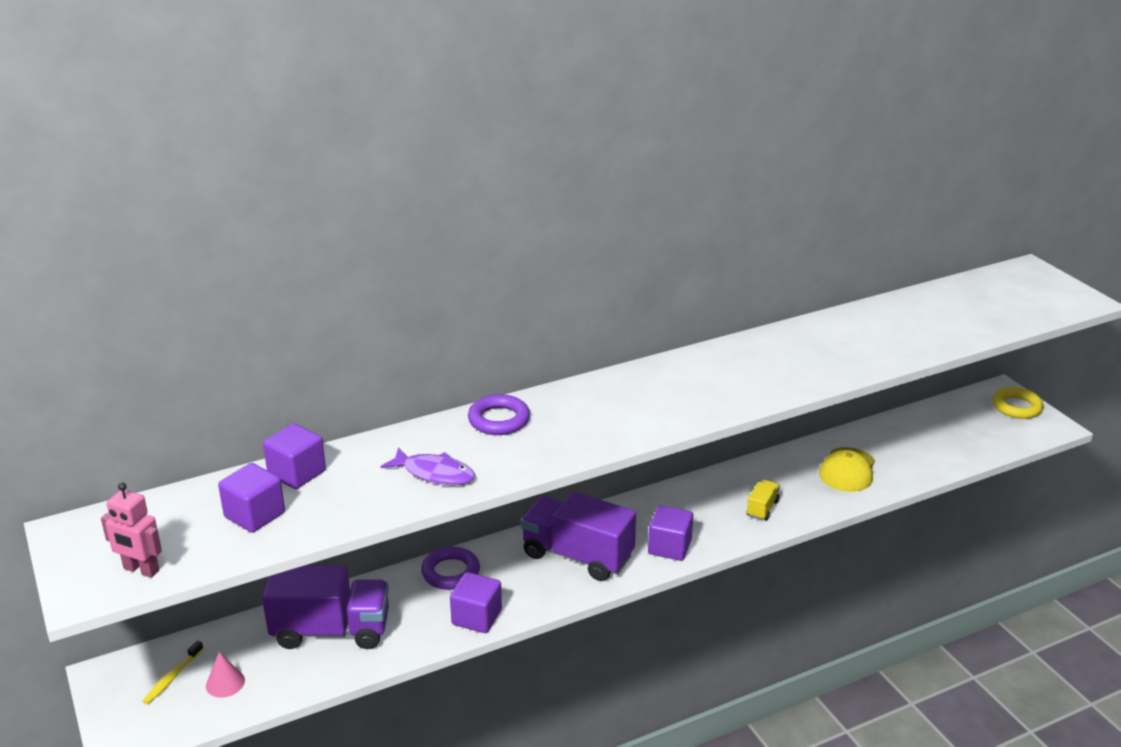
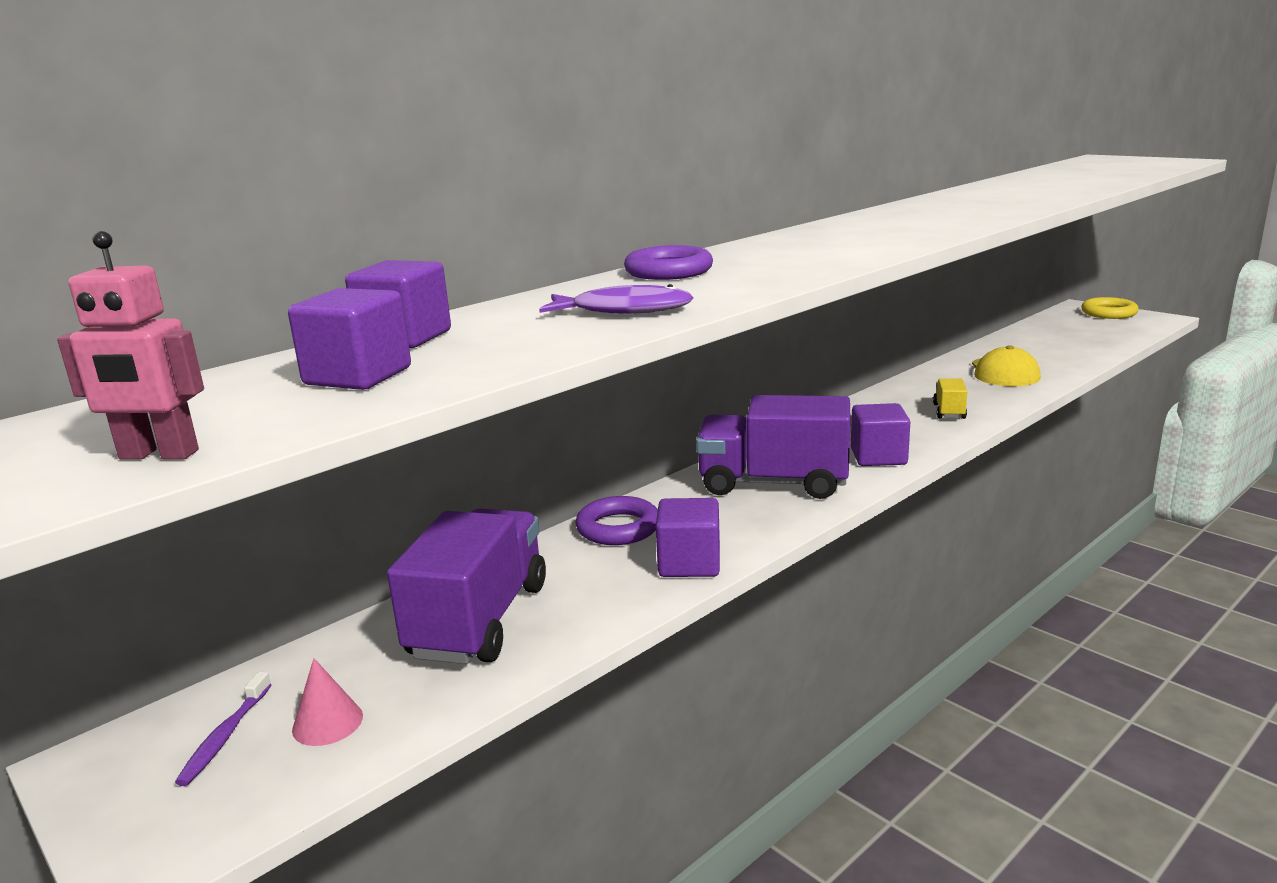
camera: 15 degrees left, 10 degrees down
yellow toothbrush [143,641,203,704] -> purple toothbrush [175,672,271,786]
purple truck [262,565,389,649] -> purple truck turned 60 degrees counterclockwise [387,509,546,664]

